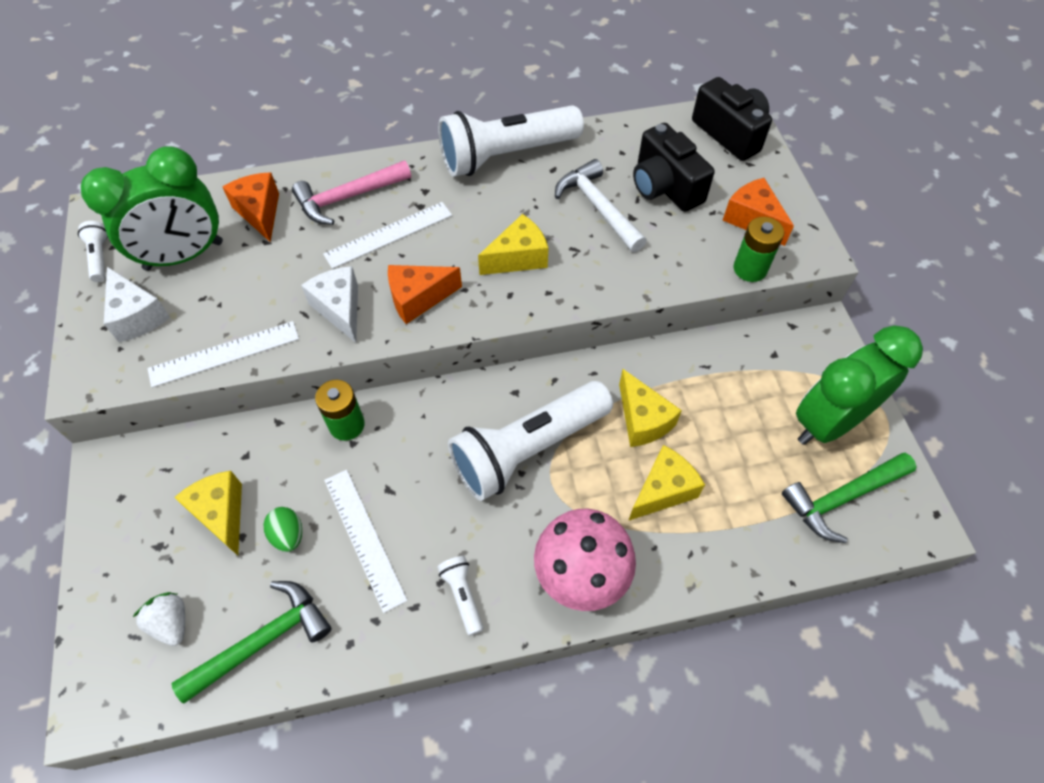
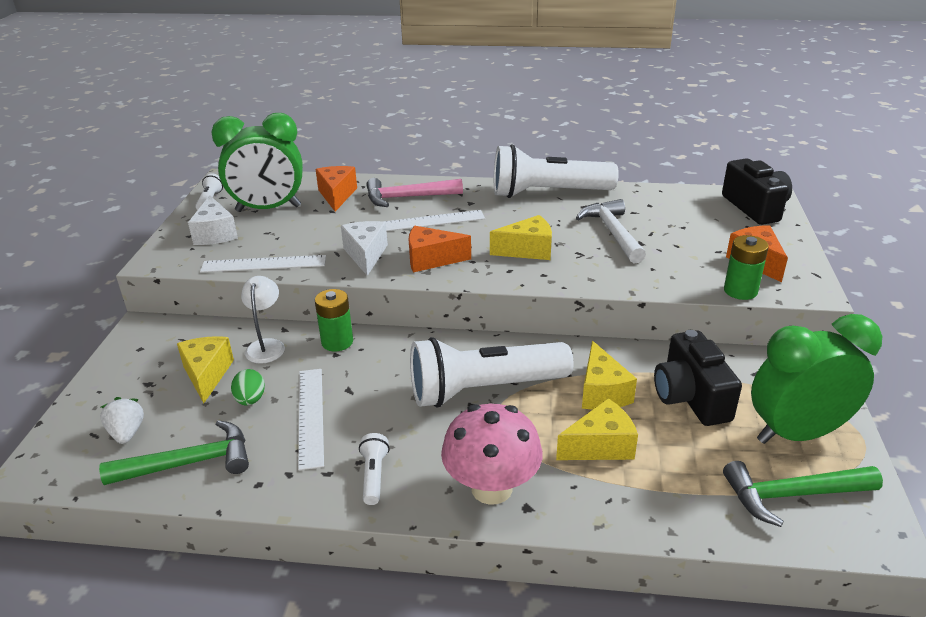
camera: 20 degrees right, 25 degrees down
black camera [633,123,715,212] -> black camera moved to [654,330,742,426]
none -> white lamp [241,276,285,364]

